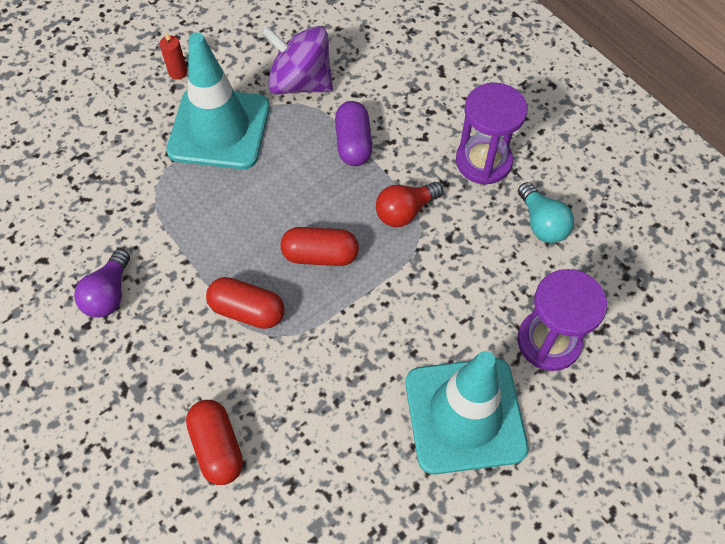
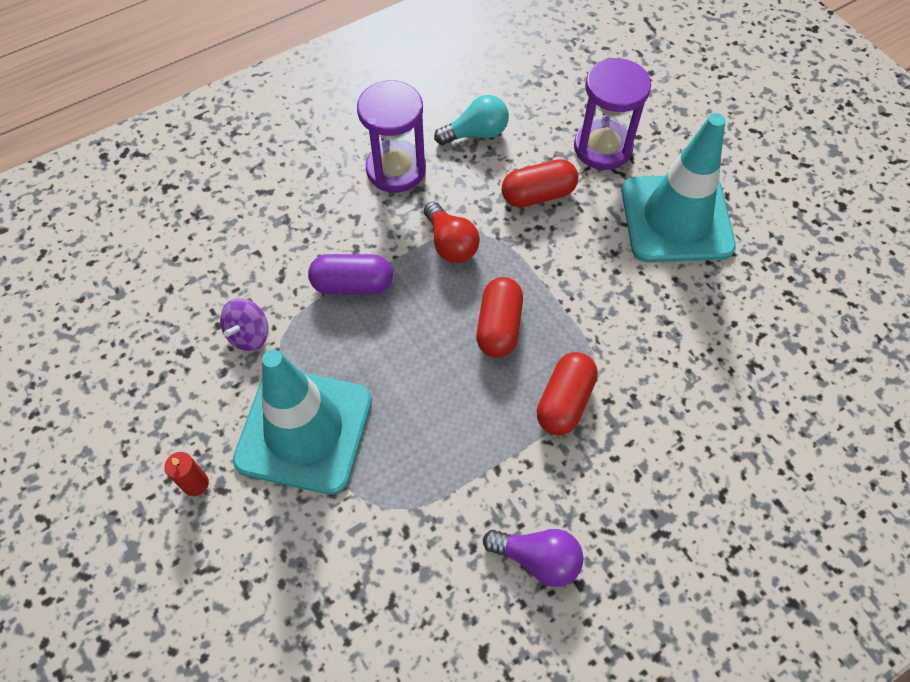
camera: 85 degrees left, 0 degrees up
red capsule [186,400,243,485] -> red capsule moved to [501,159,578,208]
purple spinning top [261,26,333,95] -> purple spinning top [220,298,269,351], size x0.54

